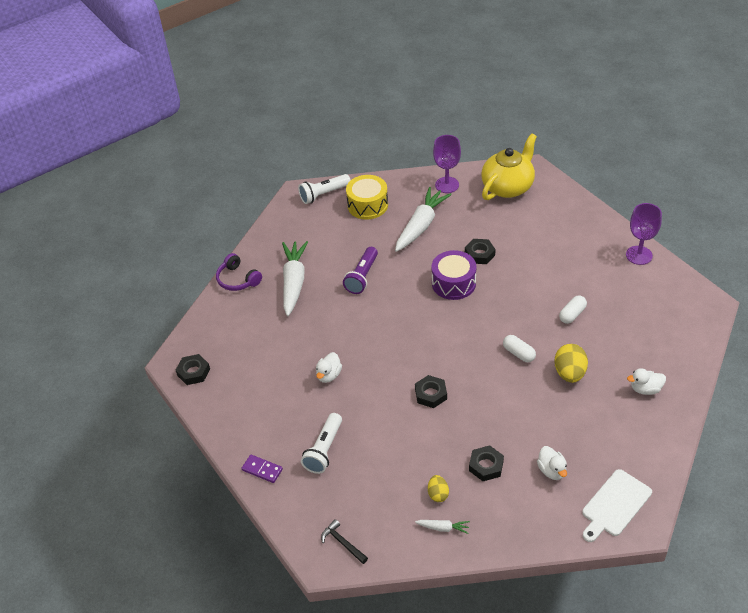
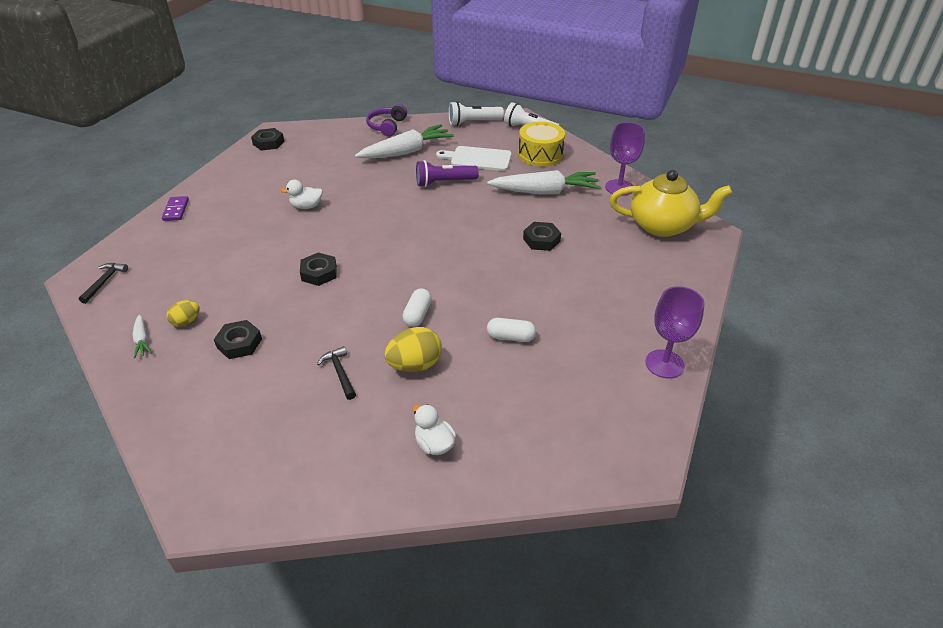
camera: 55 degrees right, 5 degrees down
white flashlight [301,413,342,474] -> white flashlight moved to [449,101,504,126]
purple drum [431,250,477,300] -> none
white duck [537,446,567,480] -> none
white cutting board [582,469,652,542] -> white cutting board moved to [436,146,512,171]
none -> black hammer [317,346,356,400]

